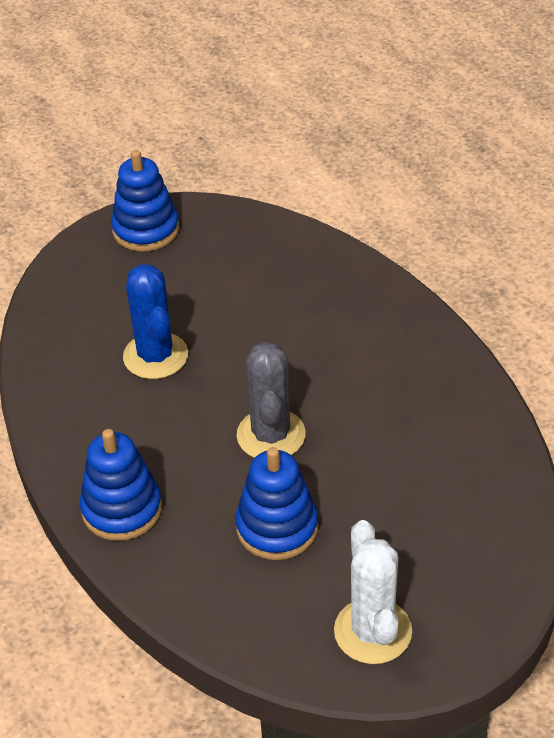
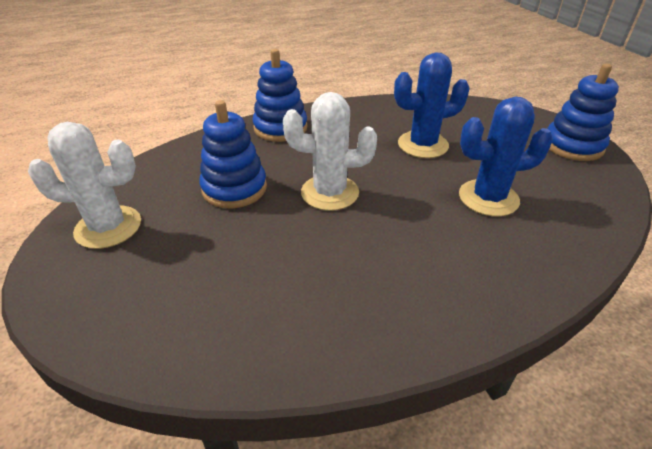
camera: 95 degrees right, 5 degrees down
grey cactus [237,342,306,458] -> white cactus [283,92,377,211]
none -> blue cactus [459,97,553,216]

